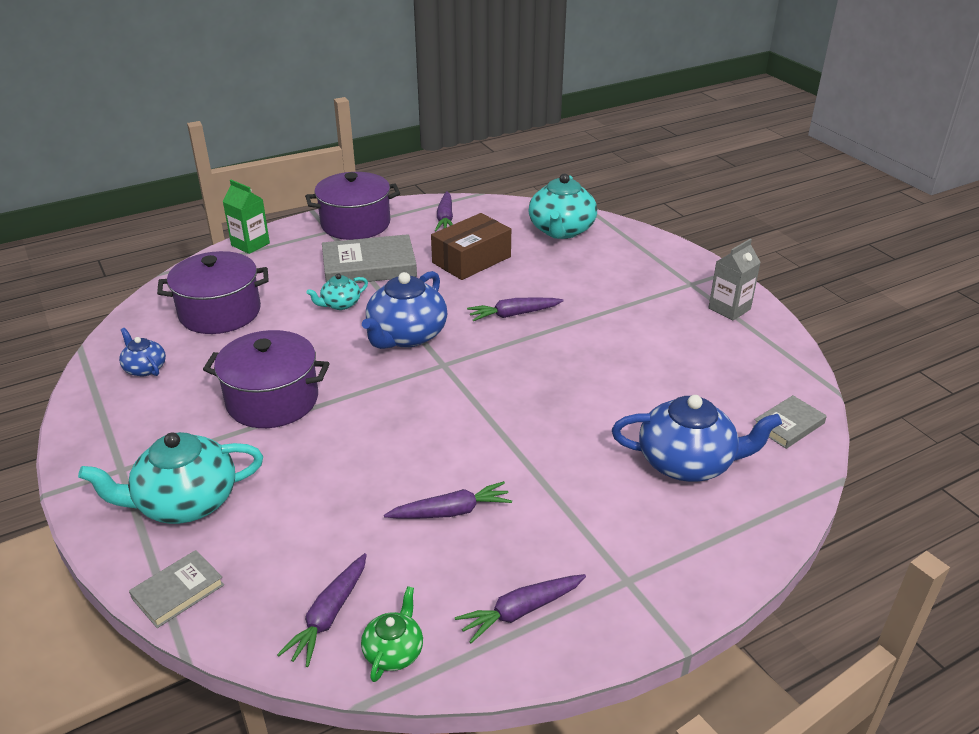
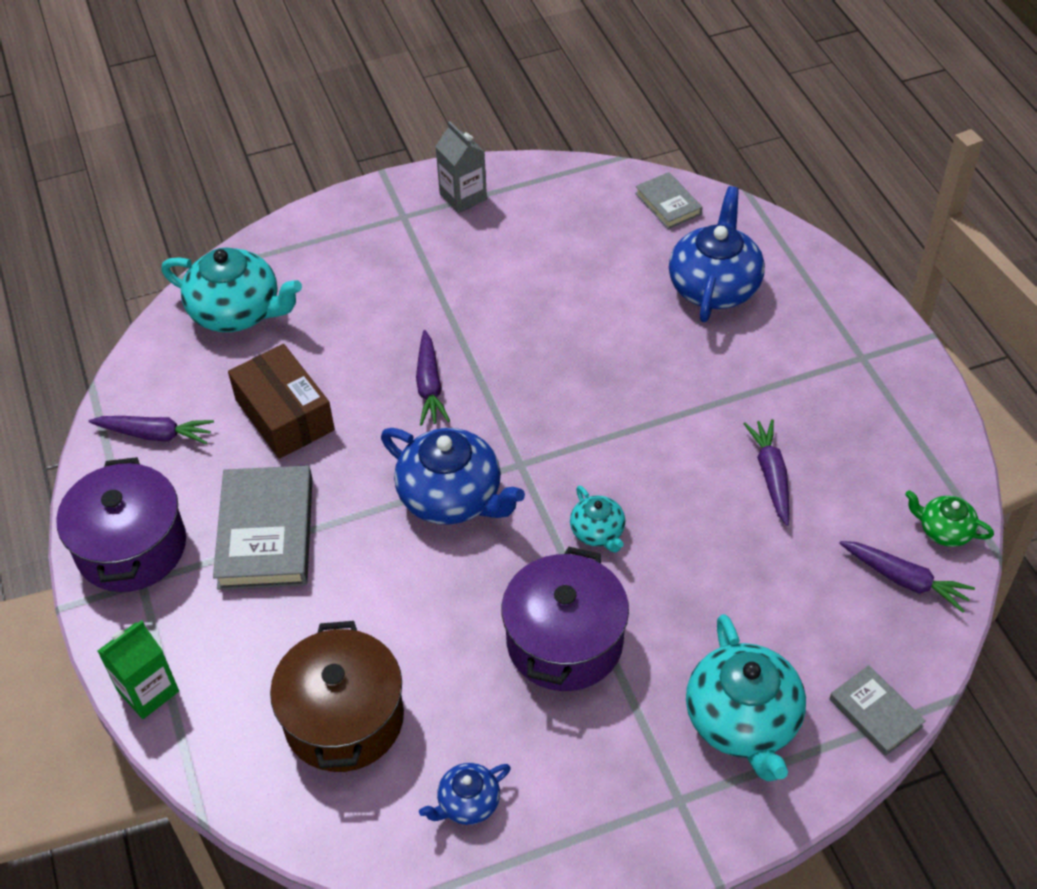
camera: 80 degrees left, 15 degrees up
purple pot [157,251,269,334] -> brown pot [270,621,404,772]
turquoise teapot [306,274,368,310] -> turquoise teapot moved to [570,486,625,553]
purple carrot [455,574,586,643] -> none

